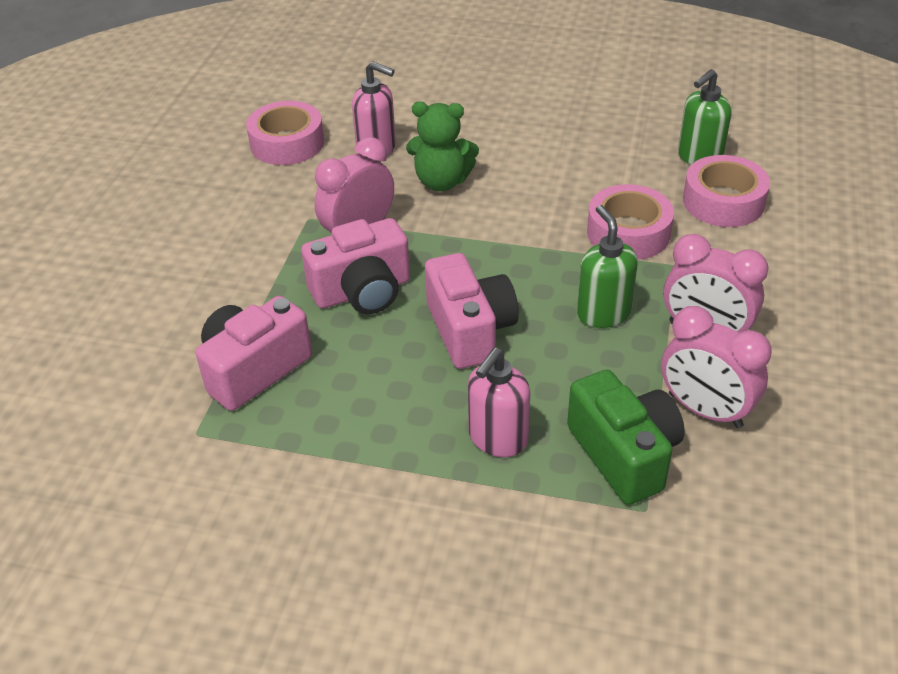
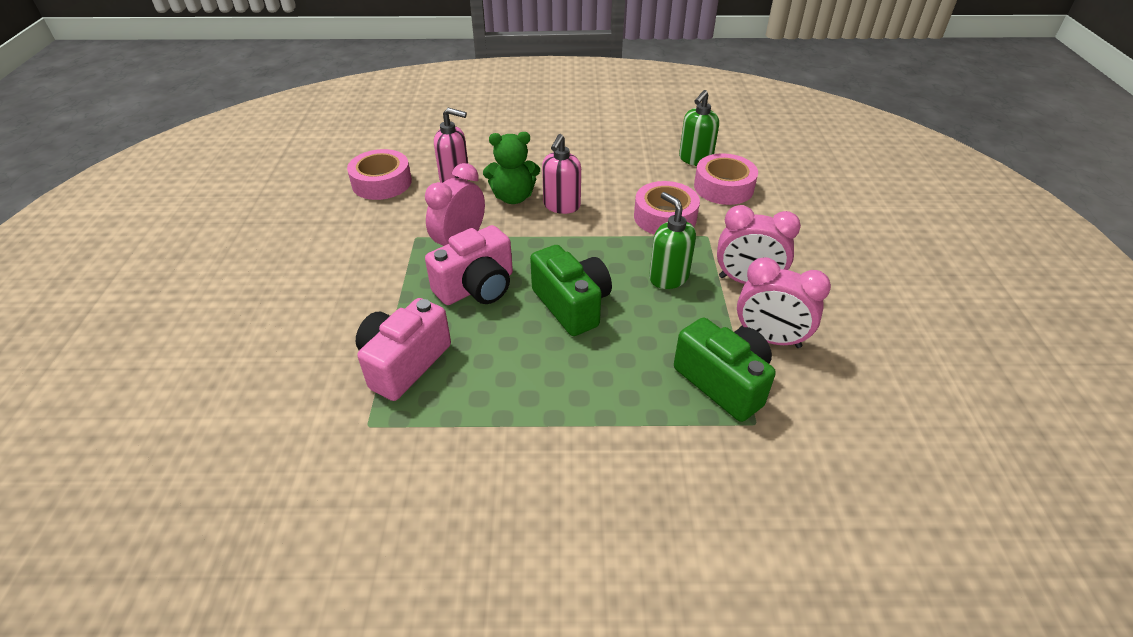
camera: 15 degrees left, 0 degrees up
pink camera [425,253,519,369] -> green camera [530,245,612,336]
pink soap dispenser [468,348,530,457] -> pink soap dispenser moved to [542,134,581,214]

